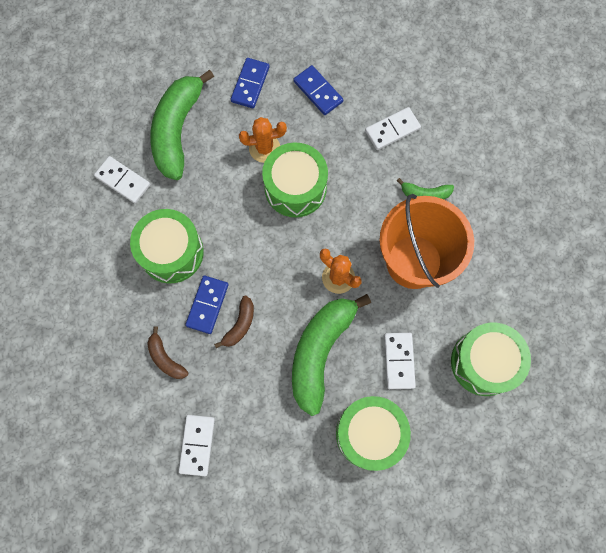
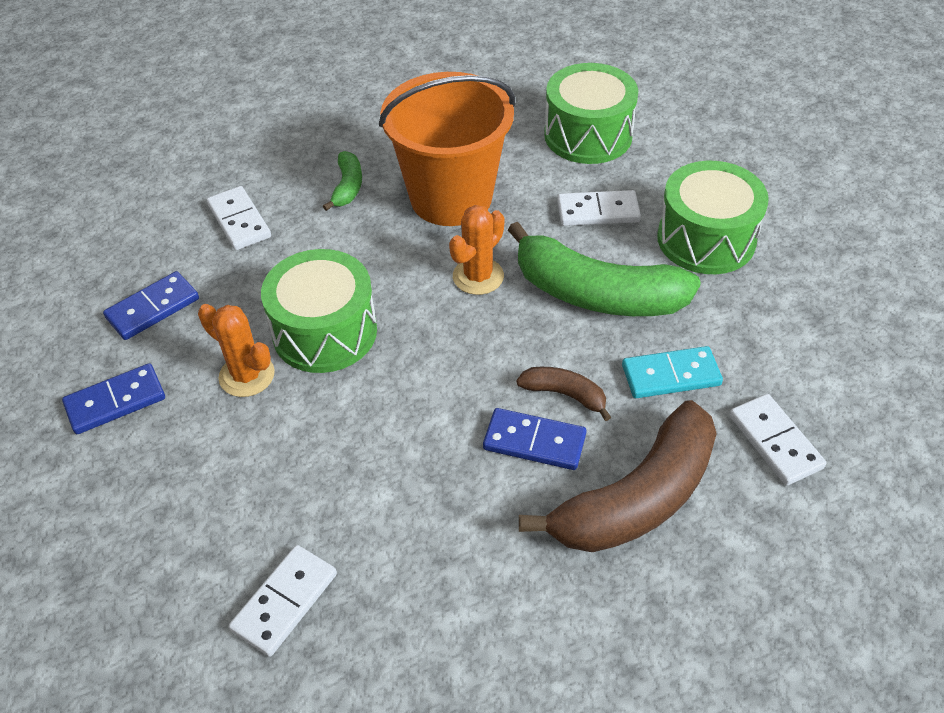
camera: 90 degrees left, 25 degrees down
green drum [130,209,204,283] -> none
brown banana [147,326,188,379] -> brown banana [519,400,717,552], size x2.17
green banana [150,70,214,180] -> none
white domino [179,415,215,476] -> white domino turned 60 degrees clockwise [729,394,826,486]
blue domino [231,58,270,108] -> blue domino turned 45 degrees counterclockwise [62,363,165,434]
orange cactus [239,117,287,163] -> orange cactus turned 45 degrees counterclockwise [198,304,275,397]
none -> turquoise domino [622,346,723,398]

